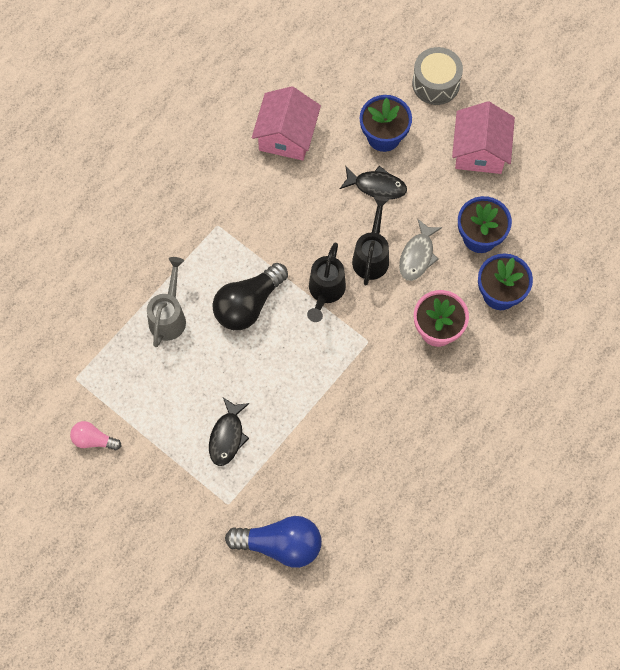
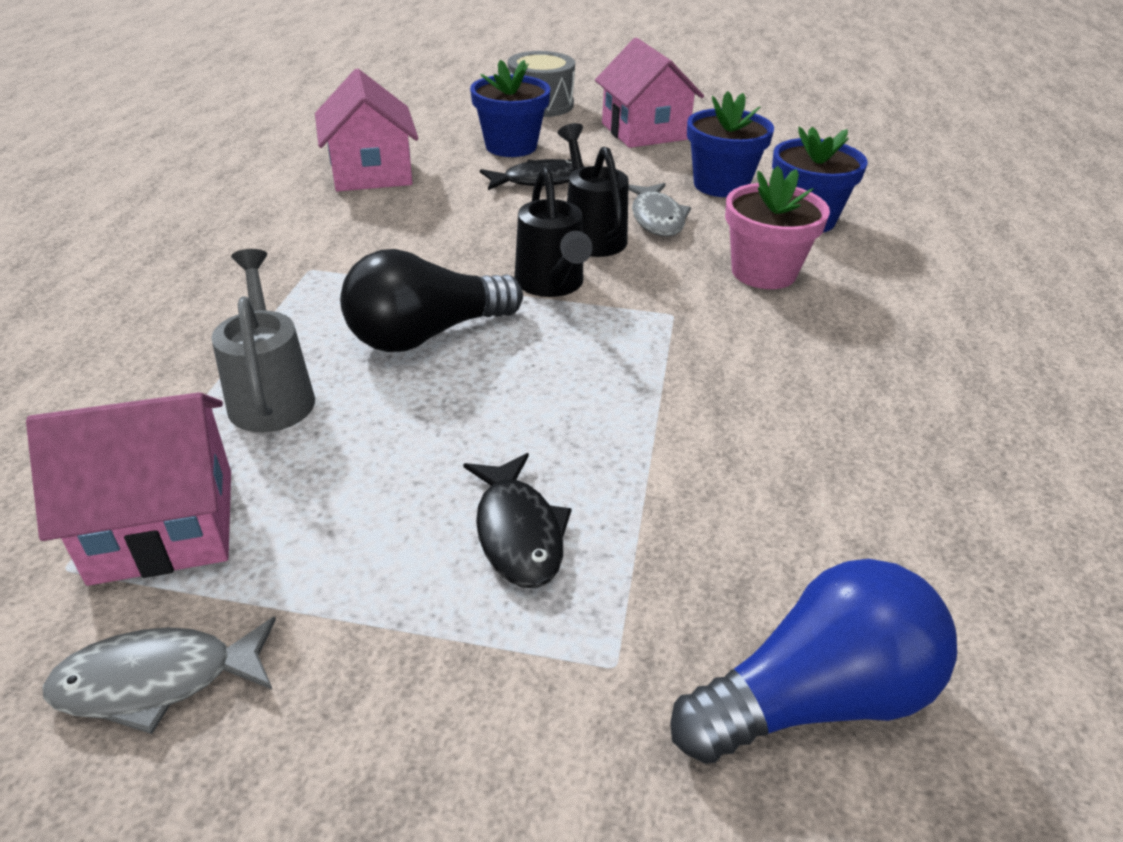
camera: 30 degrees left, 30 degrees down
pink light bulb [70,421,121,450] -> grey fish [42,617,276,734]
black light bulb [213,263,288,330] -> black light bulb turned 45 degrees clockwise [340,249,523,352]
none -> pink house [26,392,231,586]

